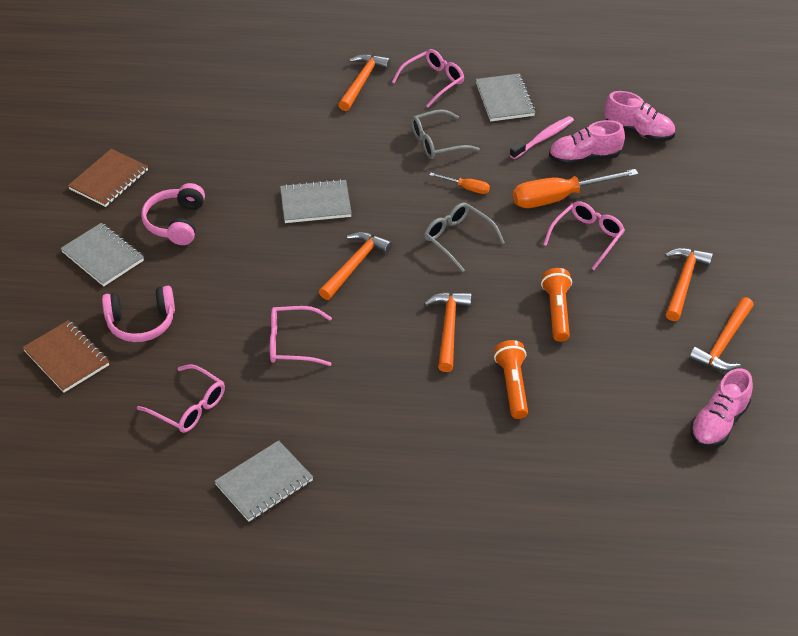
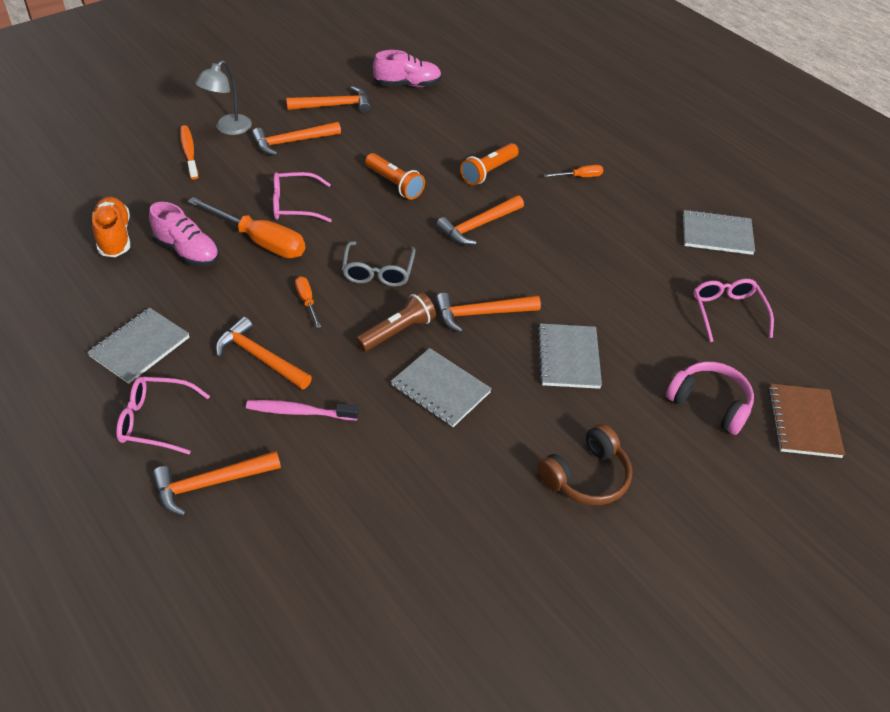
camera: 135 degrees left, 0 degrees up
grey notebook [60,223,144,286] -> grey notebook moved to [537,323,602,389]
brown notebook [68,149,148,207] -> none
pink headphones [141,183,205,245] -> brown headphones [538,424,632,505]
pink glasses [270,306,332,366] -> none
grey glasses [411,109,480,159] -> orange hammer [216,317,312,389]
pink toothbrush [510,116,574,159] -> pink toothbrush moved to [246,400,359,420]
orange flashlight [541,268,572,342] -> orange flashlight turned 90 degrees counterclockwise [365,153,425,200]
pink shoe [604,91,675,142] -> orange shoe [92,197,130,257]
none -> orange toothbrush [180,125,198,180]
none -> grey lamp [195,60,252,135]
none -> brown flashlight [356,291,436,352]
none -> orange screwdriver [544,165,603,177]

